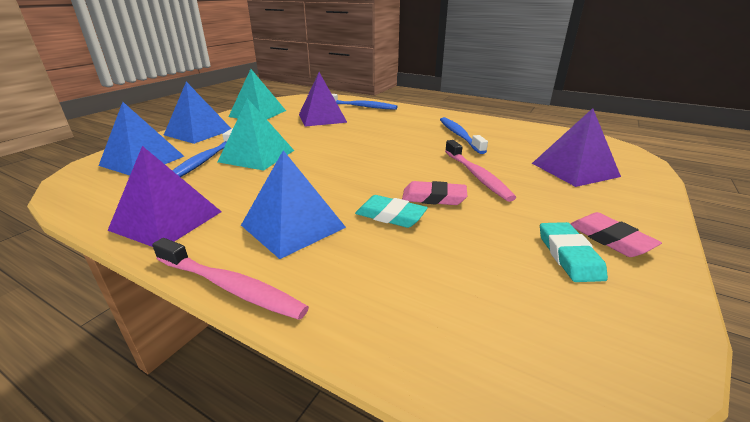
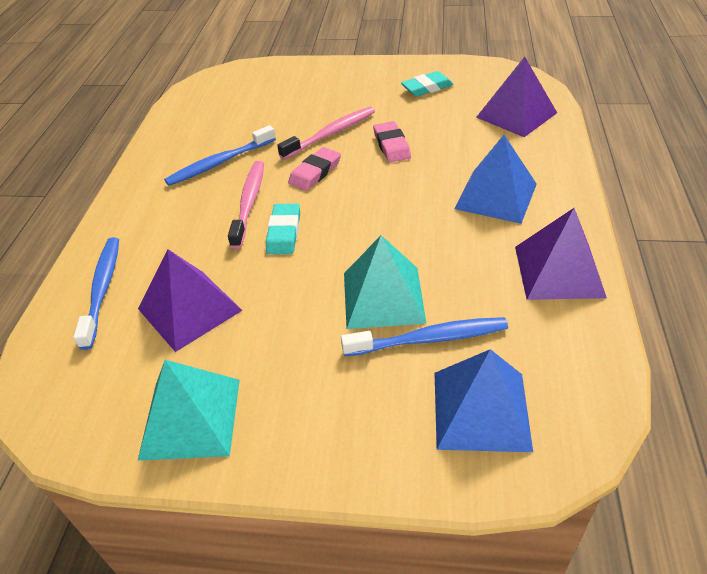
camera: 110 degrees left, 15 degrees up
pink toothbrush [152,238,309,320] -> pink toothbrush moved to [228,161,264,249]
blue pyramid [164,82,231,144] -> none
turquoise eraser [355,195,428,228] -> turquoise eraser moved to [266,204,300,254]
purple pyramid [532,108,621,187] -> purple pyramid moved to [476,57,557,137]
pink eraser [570,212,662,257] -> pink eraser moved to [288,147,341,191]

